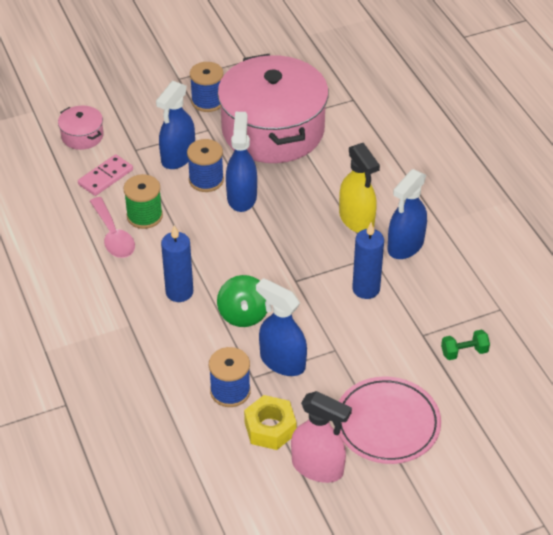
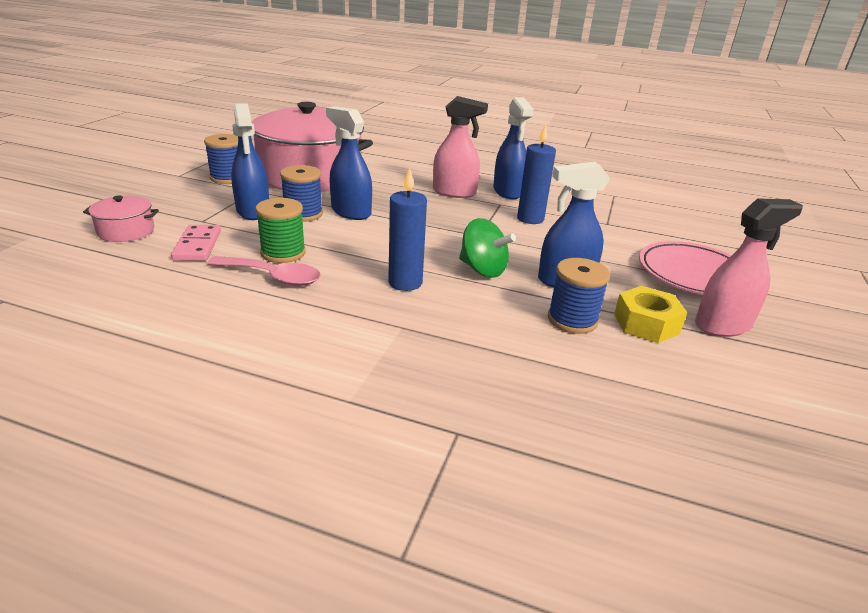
camera: 50 degrees left, 15 degrees down
yellow spray bottle [339,143,380,233] -> pink spray bottle [433,96,488,198]
green dumbbell [441,330,490,360] -> none

